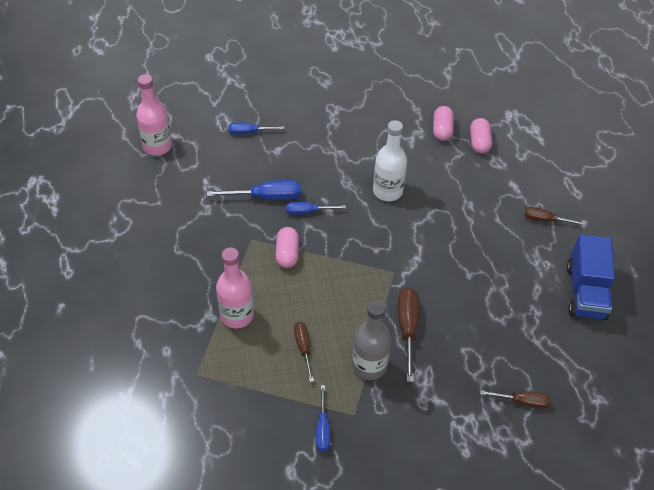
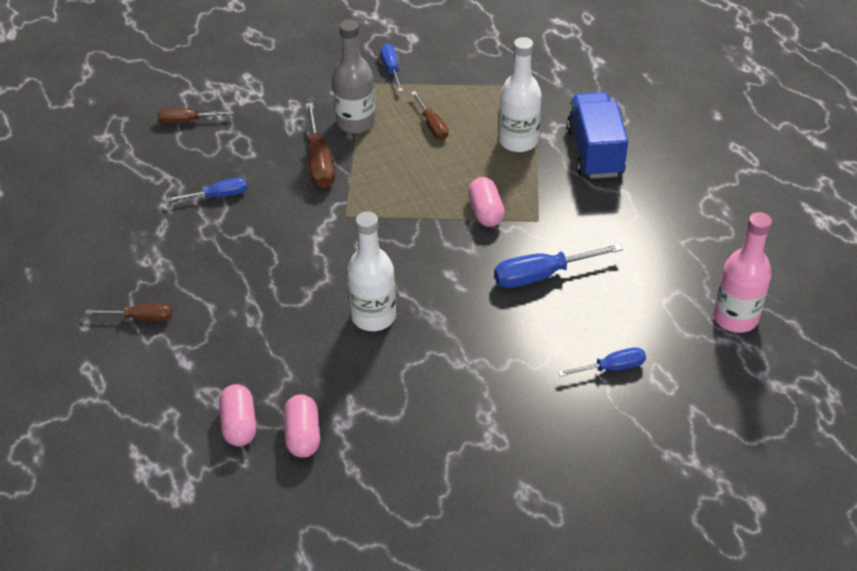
camera: 170 degrees right, 5 degrees down
pink bottle [216,247,254,328] -> white bottle [499,37,542,152]
blue screwdriver [286,202,346,215] -> blue screwdriver moved to [167,178,247,202]
blue truck [567,235,615,320] -> blue truck moved to [567,92,628,179]

